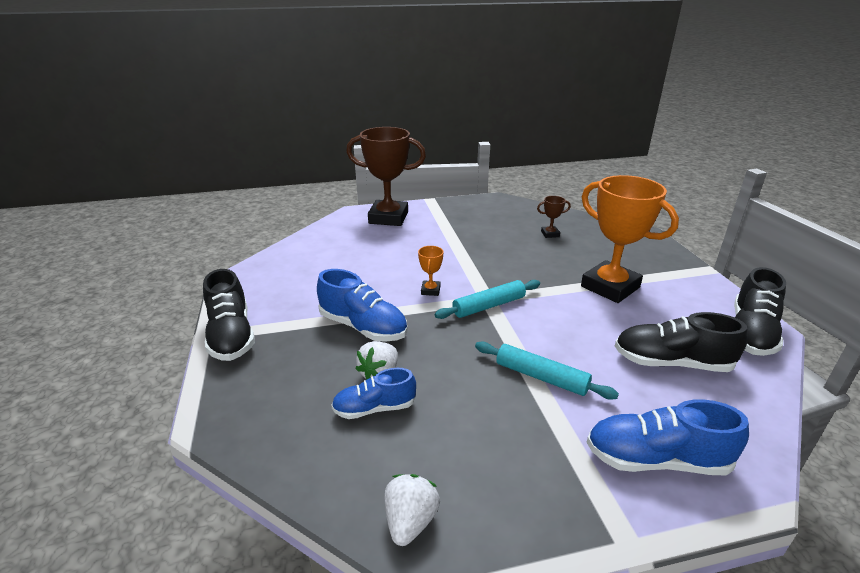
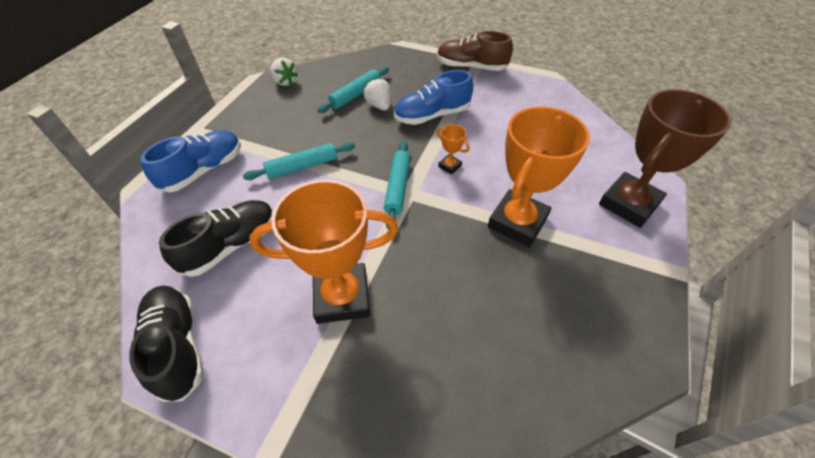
camera: 125 degrees right, 20 degrees up
black shoe [203,269,255,361] -> brown shoe [437,31,513,71]
blue shoe [331,368,416,419] -> turquoise rolling pin [318,67,389,113]
brown trophy [537,196,571,238] -> none
none -> orange trophy [488,107,590,247]

